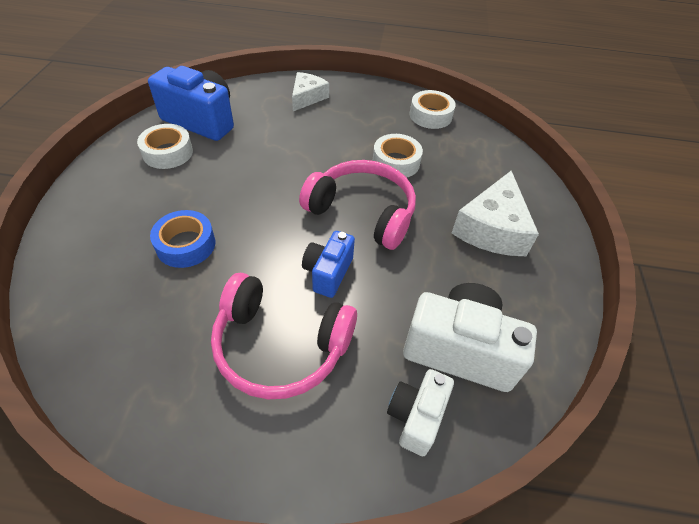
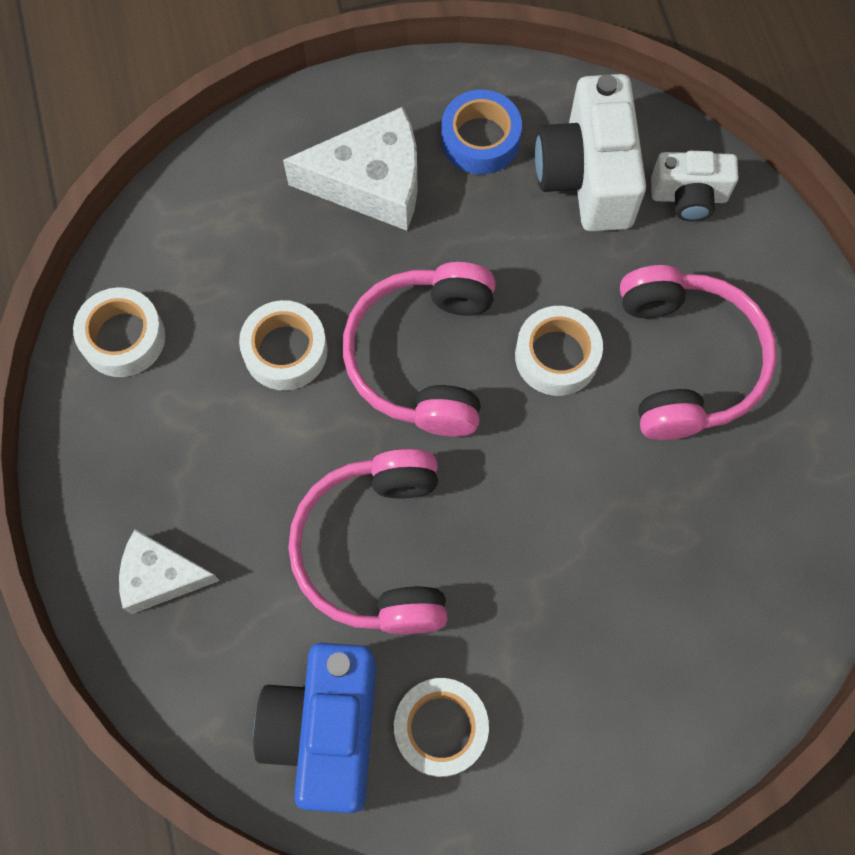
camera: 110 degrees left, 20 degrees up
blue tape [150,210,215,268] -> blue tape moved to [441,90,522,175]
blue camera [302,231,355,298] -> white tape [515,306,603,396]
none -> pink headphones [288,449,447,634]

